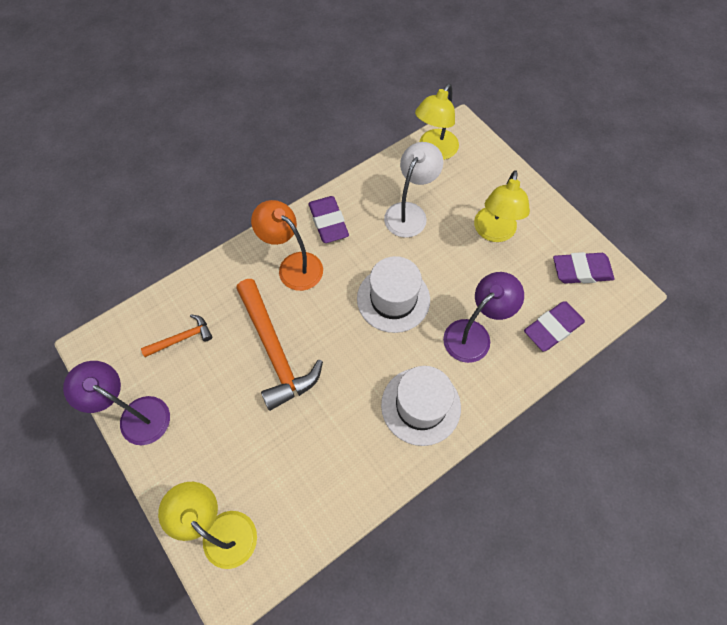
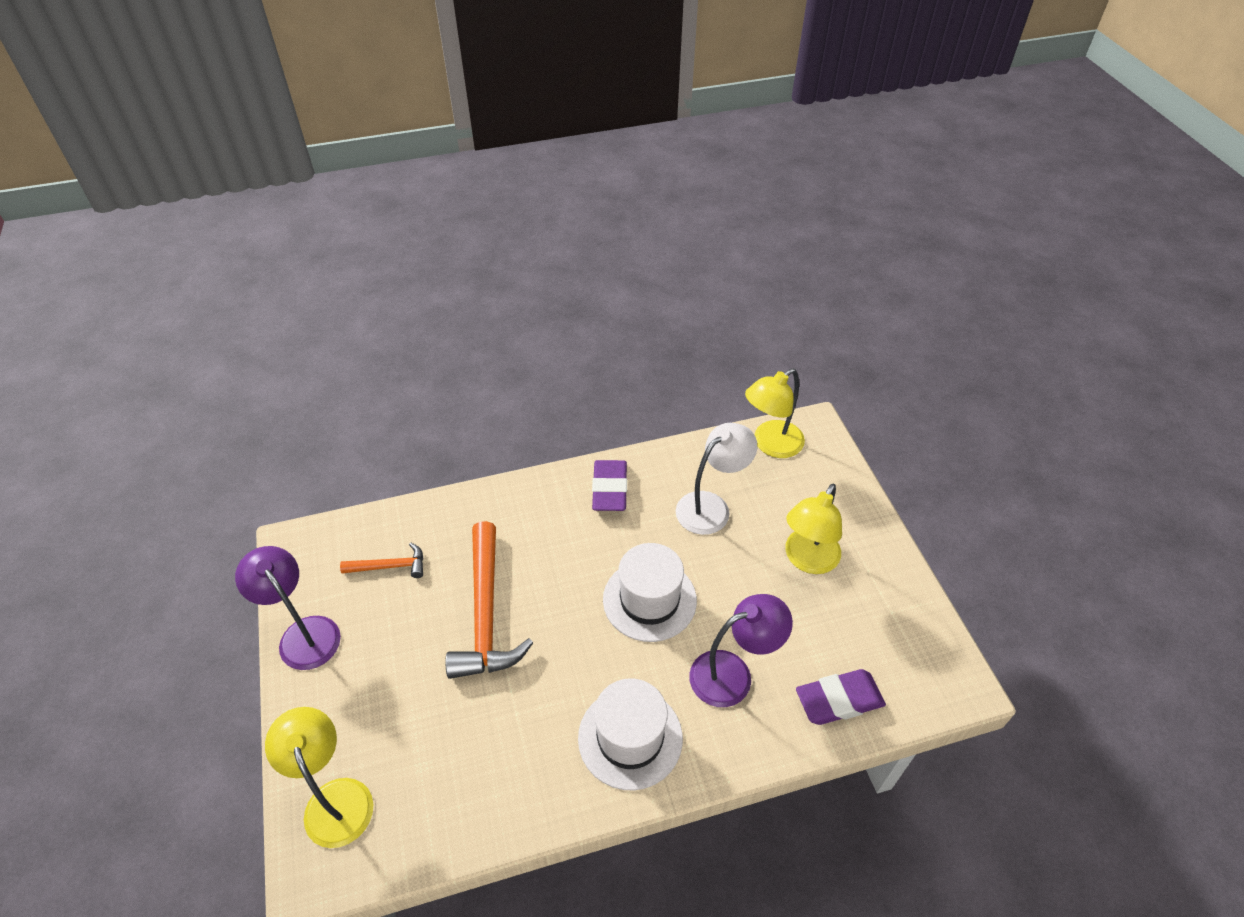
camera: 20 degrees right, 15 degrees down
orange lamp [251,200,323,291] -> none
purple eraser [553,252,614,284] -> none

